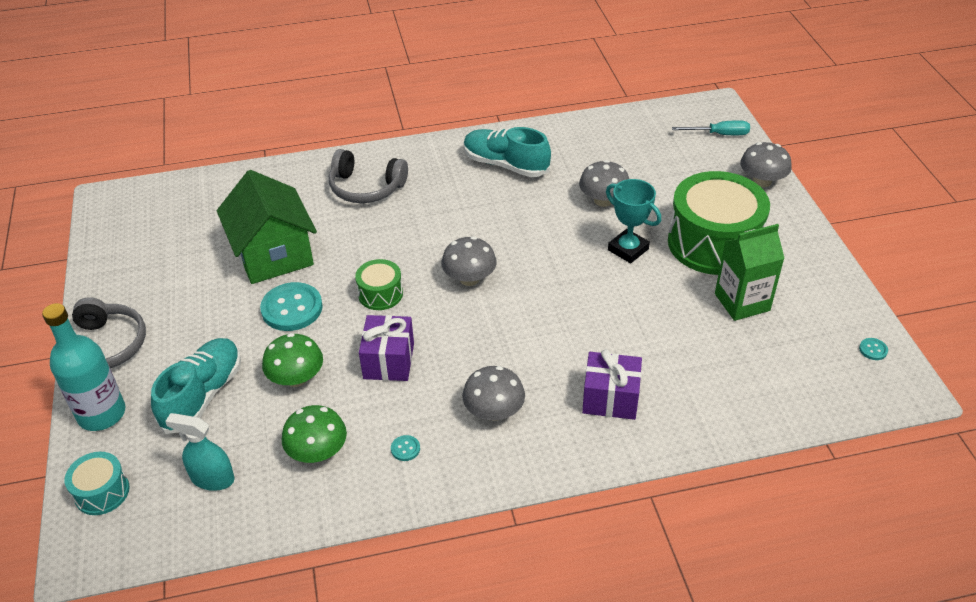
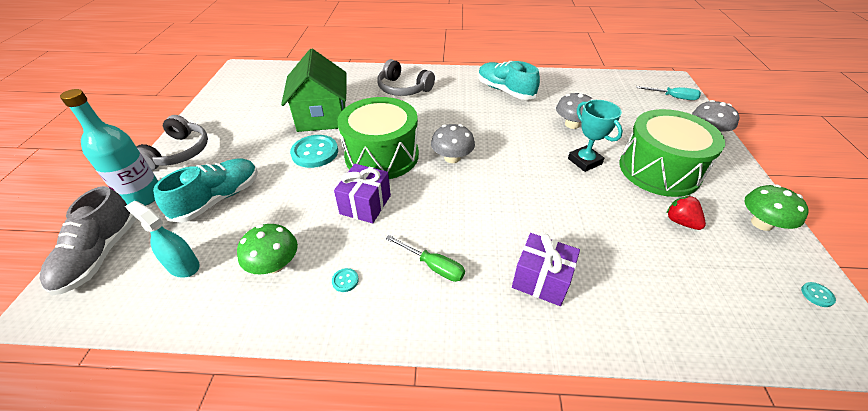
camera: 15 degrees right, 0 degrees up
turquoise drum [65,452,130,515] -> grey shoe [39,186,136,296]
green mushroom [262,333,323,387] -> green mushroom moved to [744,184,809,231]
green drum [355,259,403,310] -> green drum [338,97,419,179], size x2.13
grey mushroom [462,366,525,421] -> green screwdriver [386,235,465,282]
green carton [715,224,785,321] -> red strawberry [667,196,706,230]

